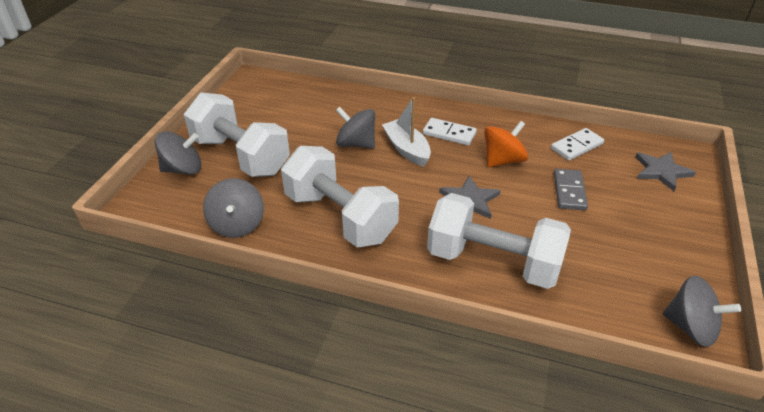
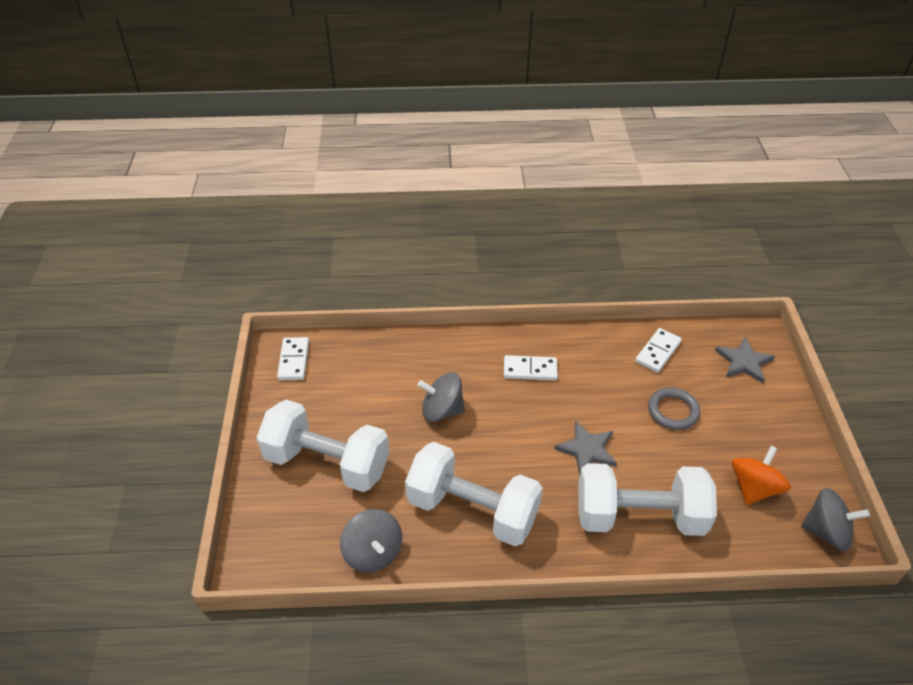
camera: 20 degrees left, 5 degrees up
grey spinning top [155,131,201,175] -> none
white boat [382,97,431,166] -> none
orange spinning top [484,121,528,167] -> orange spinning top moved to [732,446,791,505]
grey domino [554,169,588,210] -> grey ring [648,387,700,430]
none -> white domino [277,337,309,380]

